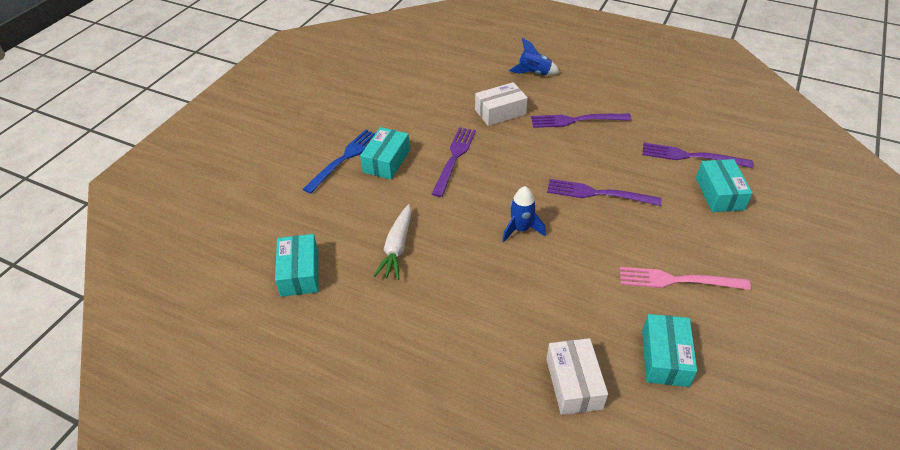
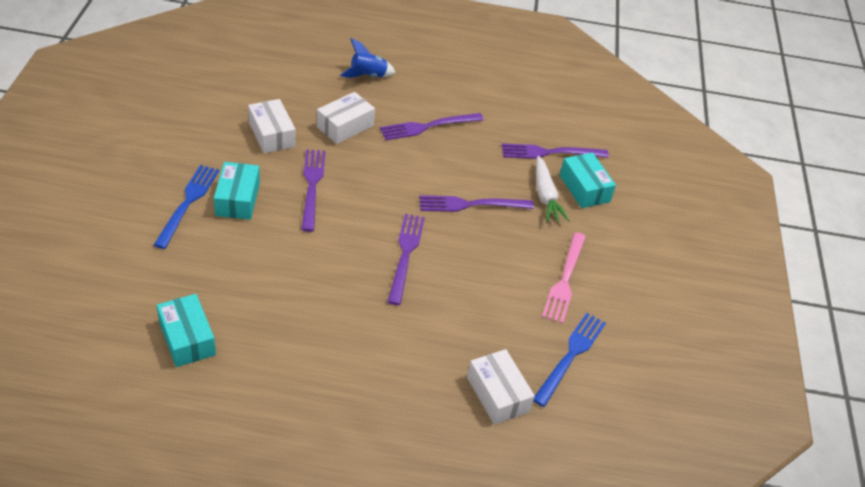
camera: 25 degrees left, 0 degrees up
white carrot [374,204,411,280] -> white carrot moved to [536,156,570,223]
blue rocket [502,186,546,242] -> purple fork [388,214,425,305]
pink fork [620,267,751,290] -> pink fork turned 60 degrees counterclockwise [542,232,586,324]
turquoise box [642,314,697,387] -> blue fork [533,313,606,407]
none -> white box [248,99,296,153]

